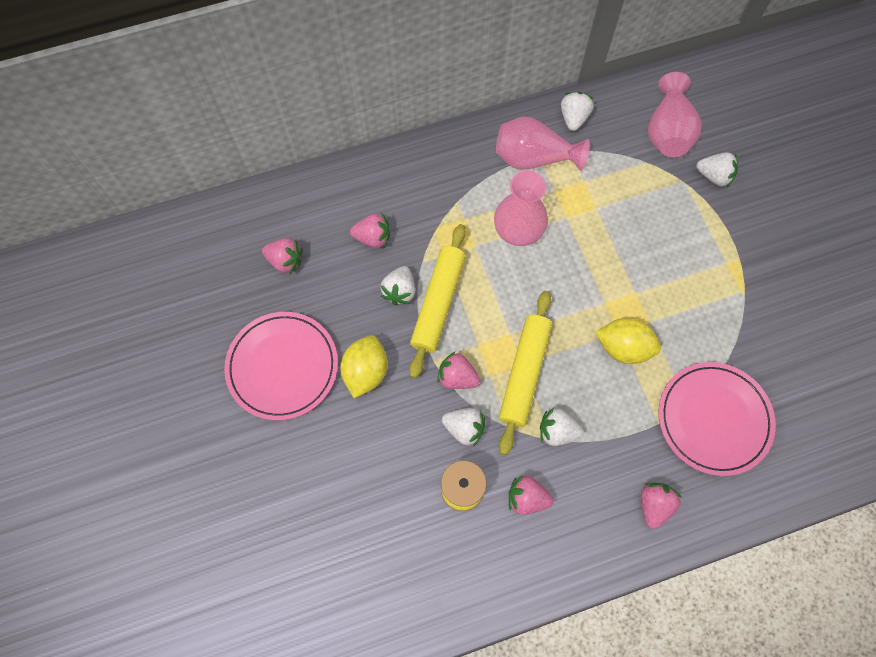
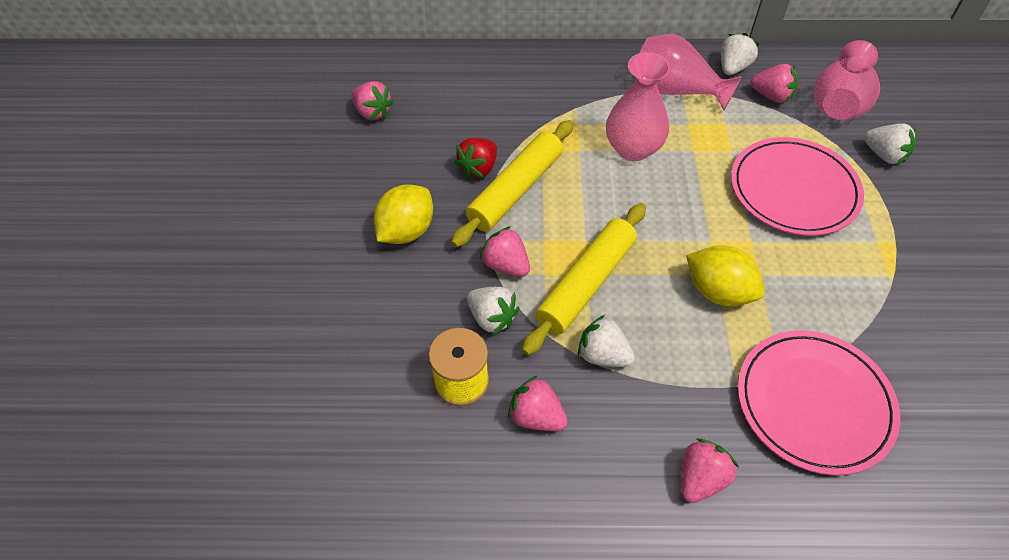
camera: 20 degrees right, 15 degrees down
pink plate [224,312,338,420] -> pink plate moved to [731,137,864,236]
pink strawberry [350,214,390,248] -> pink strawberry moved to [751,64,798,103]
white strawberry [380,266,415,305] -> red strawberry [454,138,497,179]

